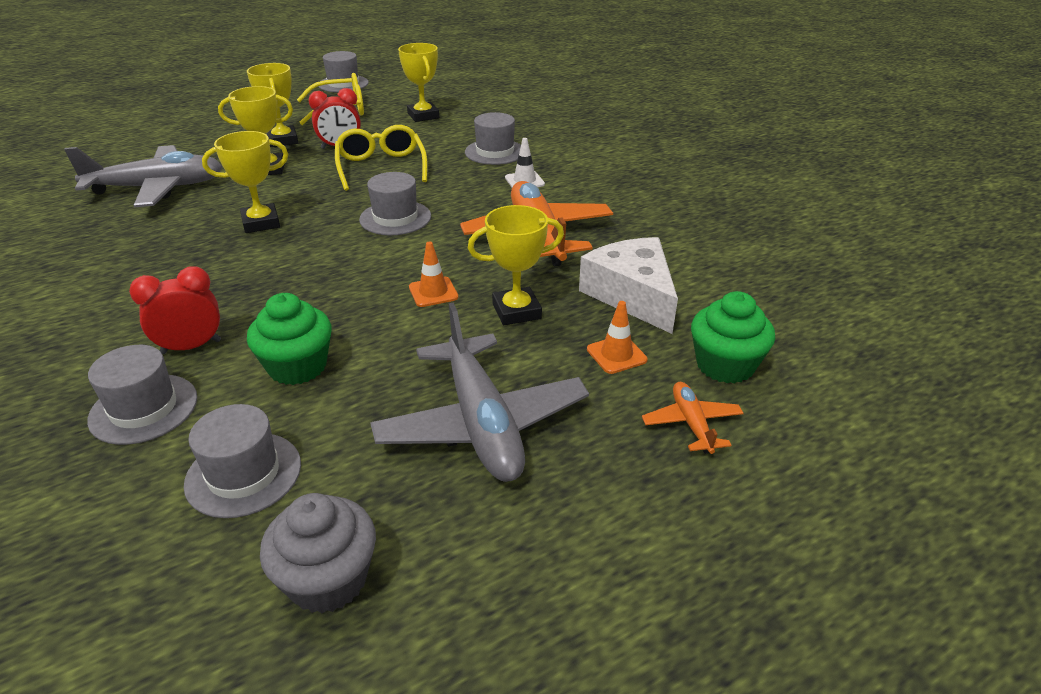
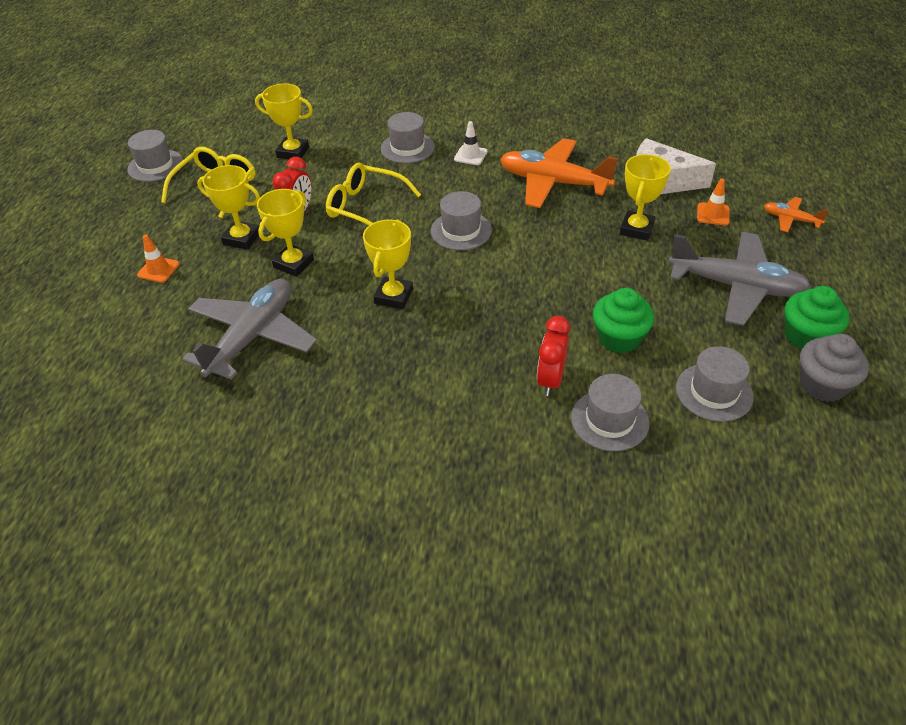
camera: 50 degrees left, 10 degrees up
orange traffic cone [409,241,458,307] -> orange traffic cone moved to [137,235,180,283]
green cupcake [691,291,775,383] -> green cupcake moved to [785,286,850,350]

